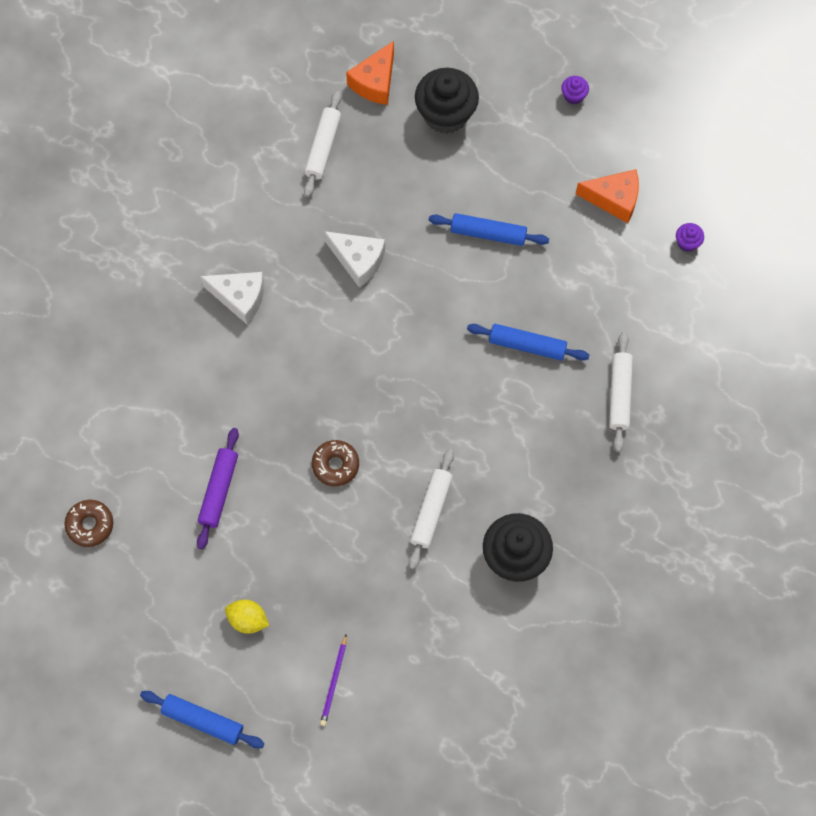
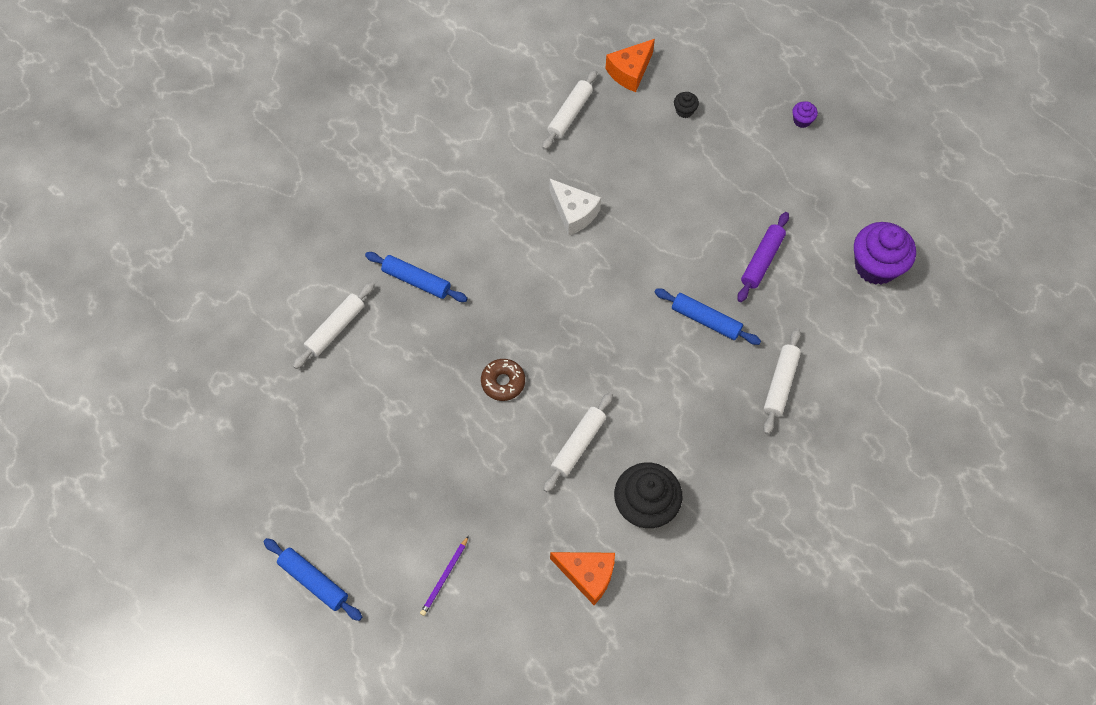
camera: 15 degrees right, 5 degrees down
brown donut [64,500,113,547] -> none
purple rolling pin [197,428,239,549] -> purple rolling pin moved to [737,212,789,302]
white cheese [200,272,264,324] -> none
yellow lemon [225,600,269,634] -> none
black cupcake [415,68,479,134] -> black cupcake [674,92,699,118], size x0.44
blue rolling pin [429,213,549,246] -> blue rolling pin moved to [365,252,468,302]
orange cheese [576,169,639,223] -> orange cheese moved to [550,552,615,605]
purple cupcake [676,223,704,252] -> purple cupcake [854,222,916,285], size x2.28
none -> white rolling pin [293,282,375,369]

